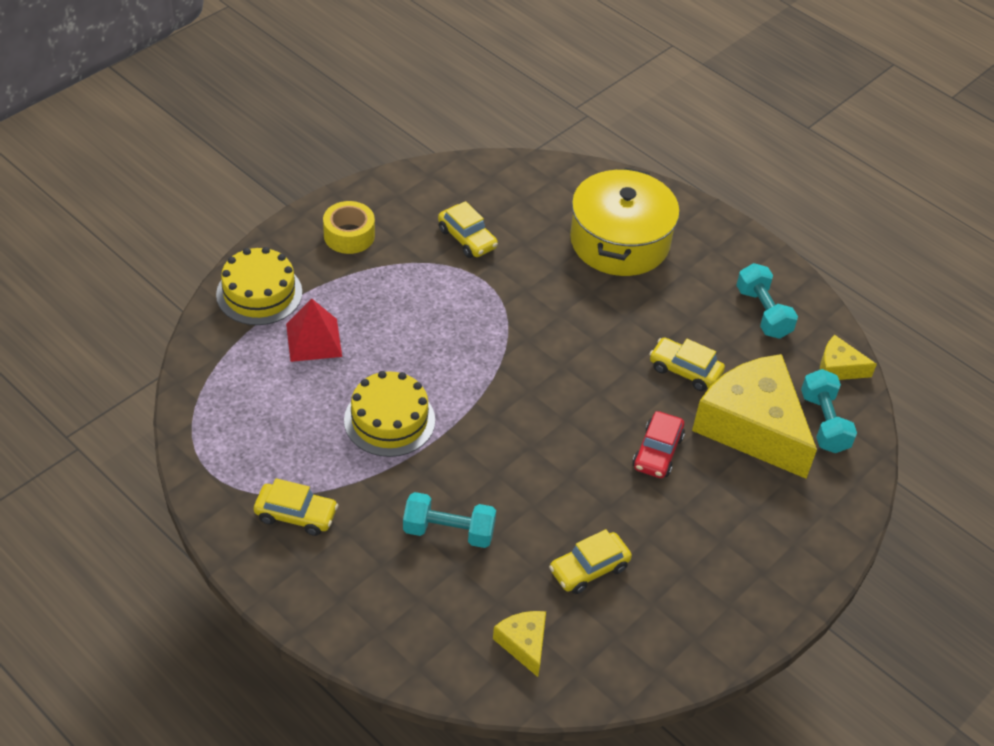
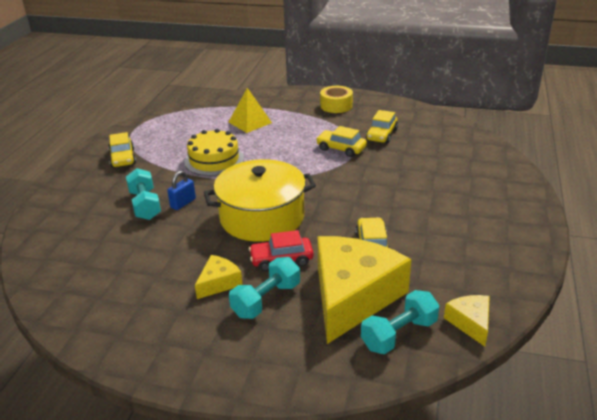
camera: 65 degrees right, 15 degrees down
yellow cake [216,247,302,325] -> none
red pyramid [286,298,342,362] -> yellow pyramid [229,88,272,133]
yellow cheese [493,611,546,677] -> yellow cheese moved to [195,255,243,299]
yellow car [549,529,632,594] -> yellow car moved to [316,126,367,157]
yellow pot [570,168,680,276] -> yellow pot moved to [204,159,316,242]
turquoise dumbbell [736,263,798,339] -> turquoise dumbbell moved to [229,257,300,319]
none -> blue padlock [167,171,196,210]

